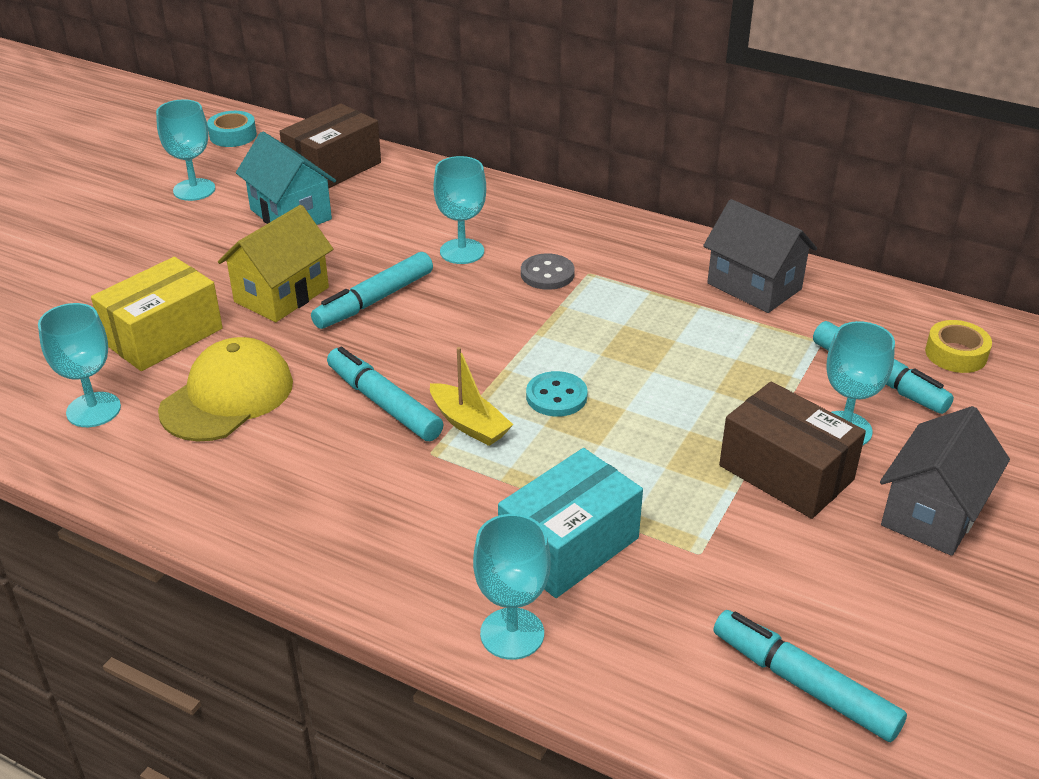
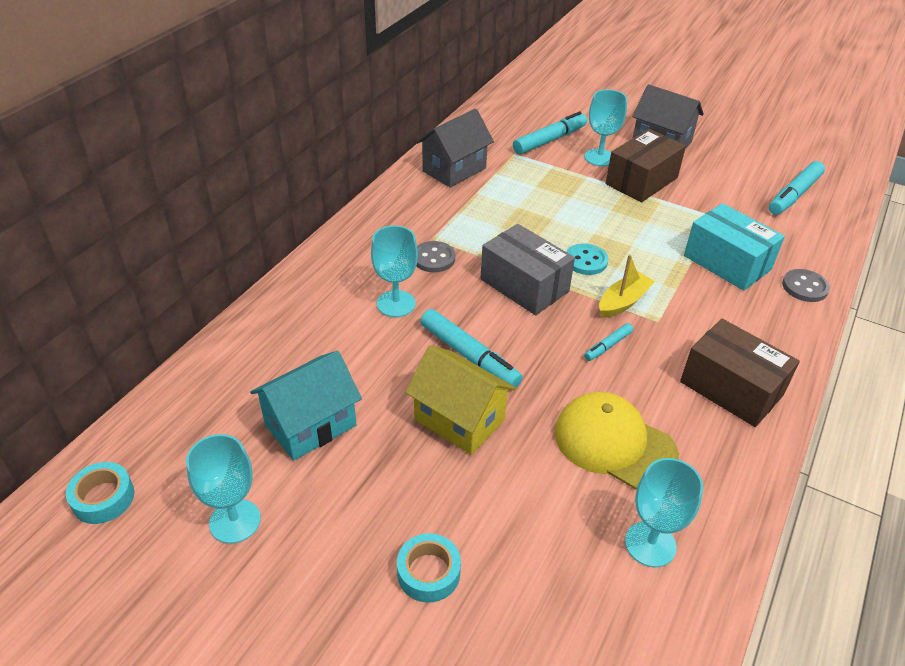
camera: 90 degrees left, 5 degrees up
yellow box [91,257,223,371] -> none
brown box [279,104,381,189] -> brown box moved to [680,319,800,427]
turquoise marker [327,347,443,441] -> turquoise marker [584,323,633,361], size x0.53
turquoise goblet [473,514,550,660] -> grey button [782,269,830,302]
yellow tape [925,320,992,373] -> none
none -> turquoise tape [397,533,461,603]
none -> grey box [480,224,575,315]

